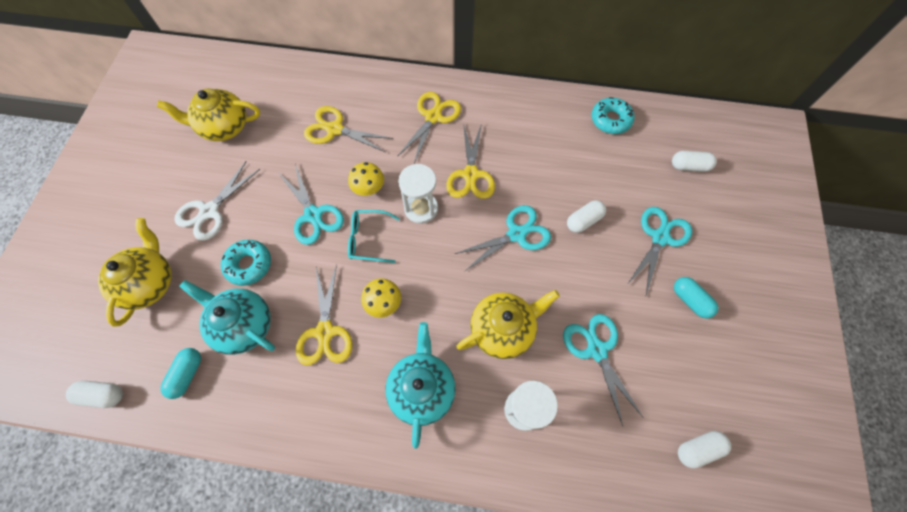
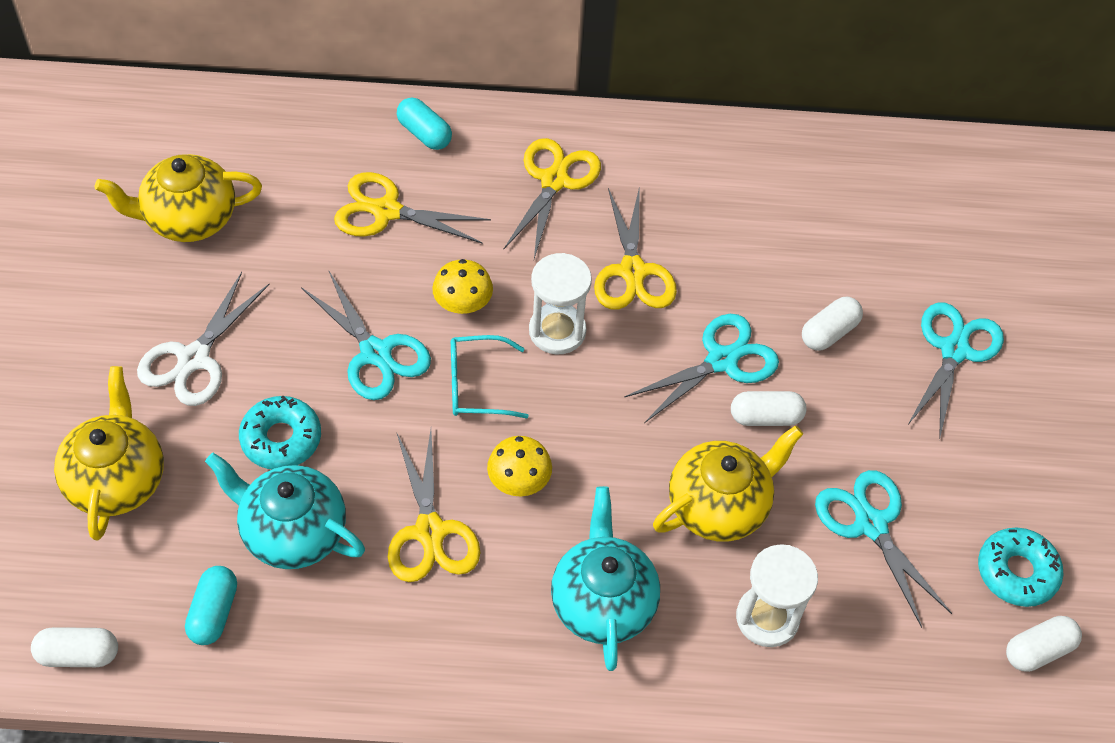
camera: 10 degrees left, 10 degrees down
turquoise donut [591,97,635,134] -> turquoise donut moved to [978,528,1063,607]
white capsule [672,151,717,172] -> white capsule moved to [731,391,806,426]
turquoise capsule [674,277,718,319] -> turquoise capsule moved to [397,97,452,150]

